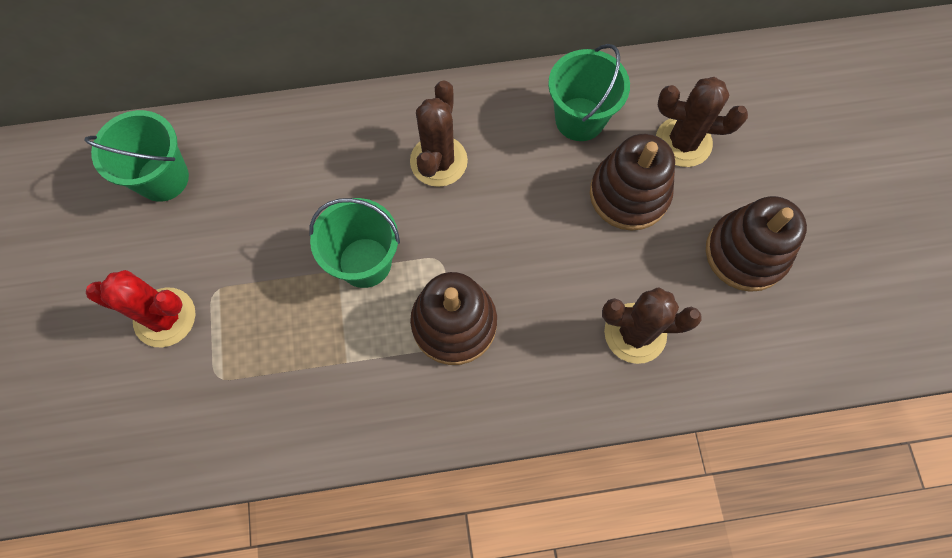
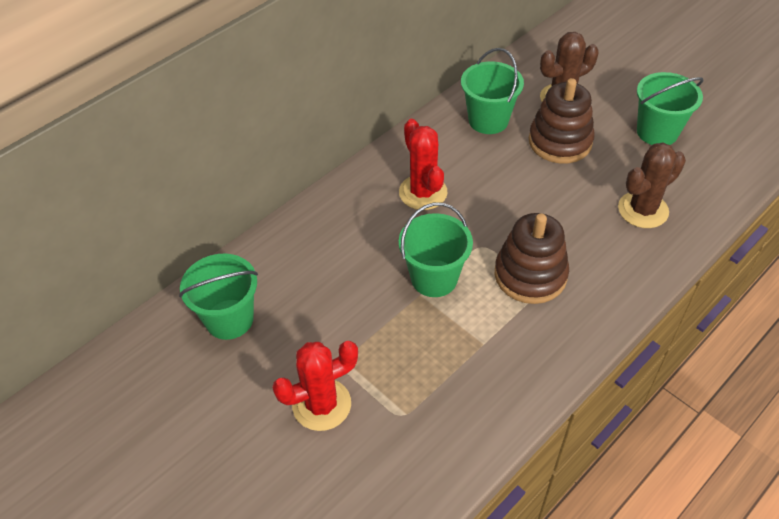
camera: 35 degrees left, 20 degrees down
brown cactus [410,80,468,187] -> red cactus [399,119,447,210]
brown stacking toy [706,196,807,292] -> green bucket [637,72,704,145]

